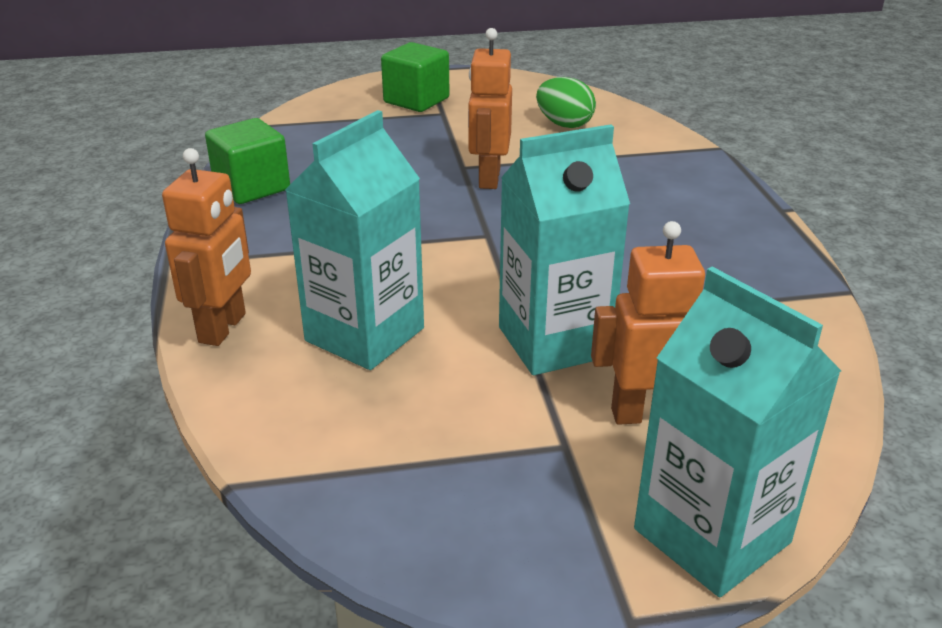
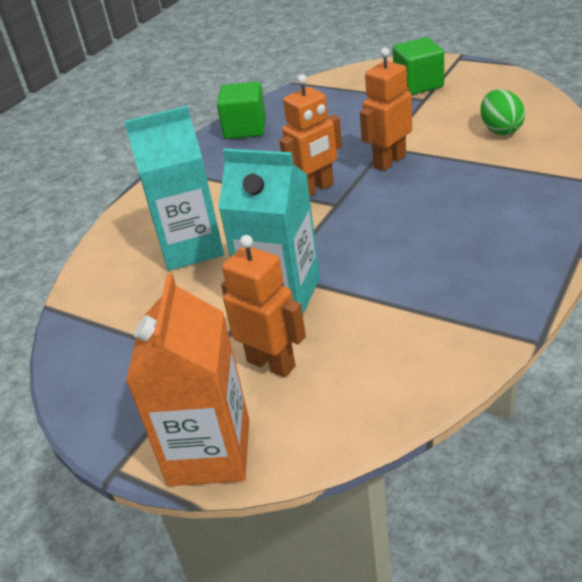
camera: 45 degrees right, 5 degrees up
orange robot [162,148,251,346] -> orange robot moved to [279,74,342,196]
turquoise carton [634,266,841,597] -> orange carton [126,273,249,486]

